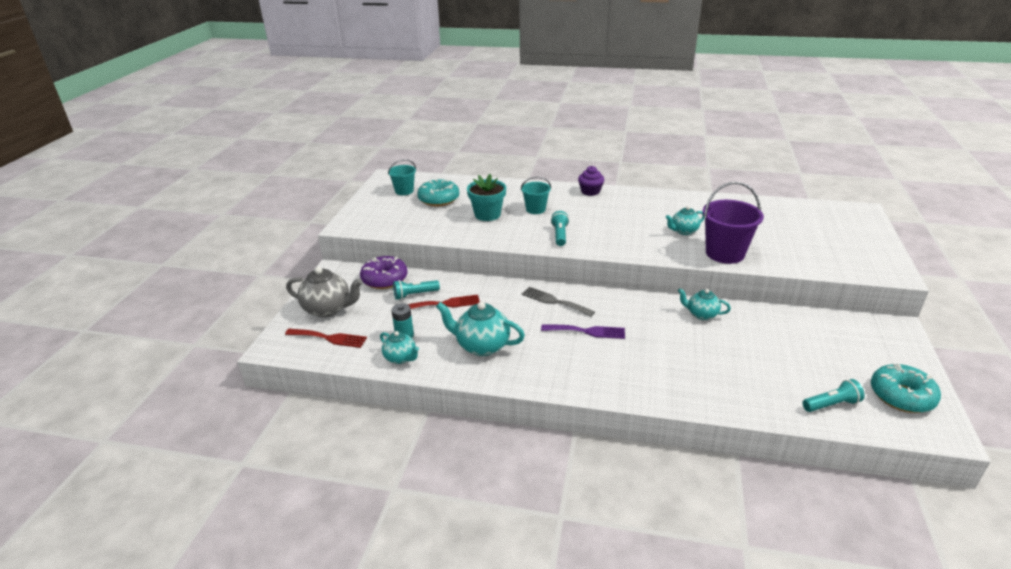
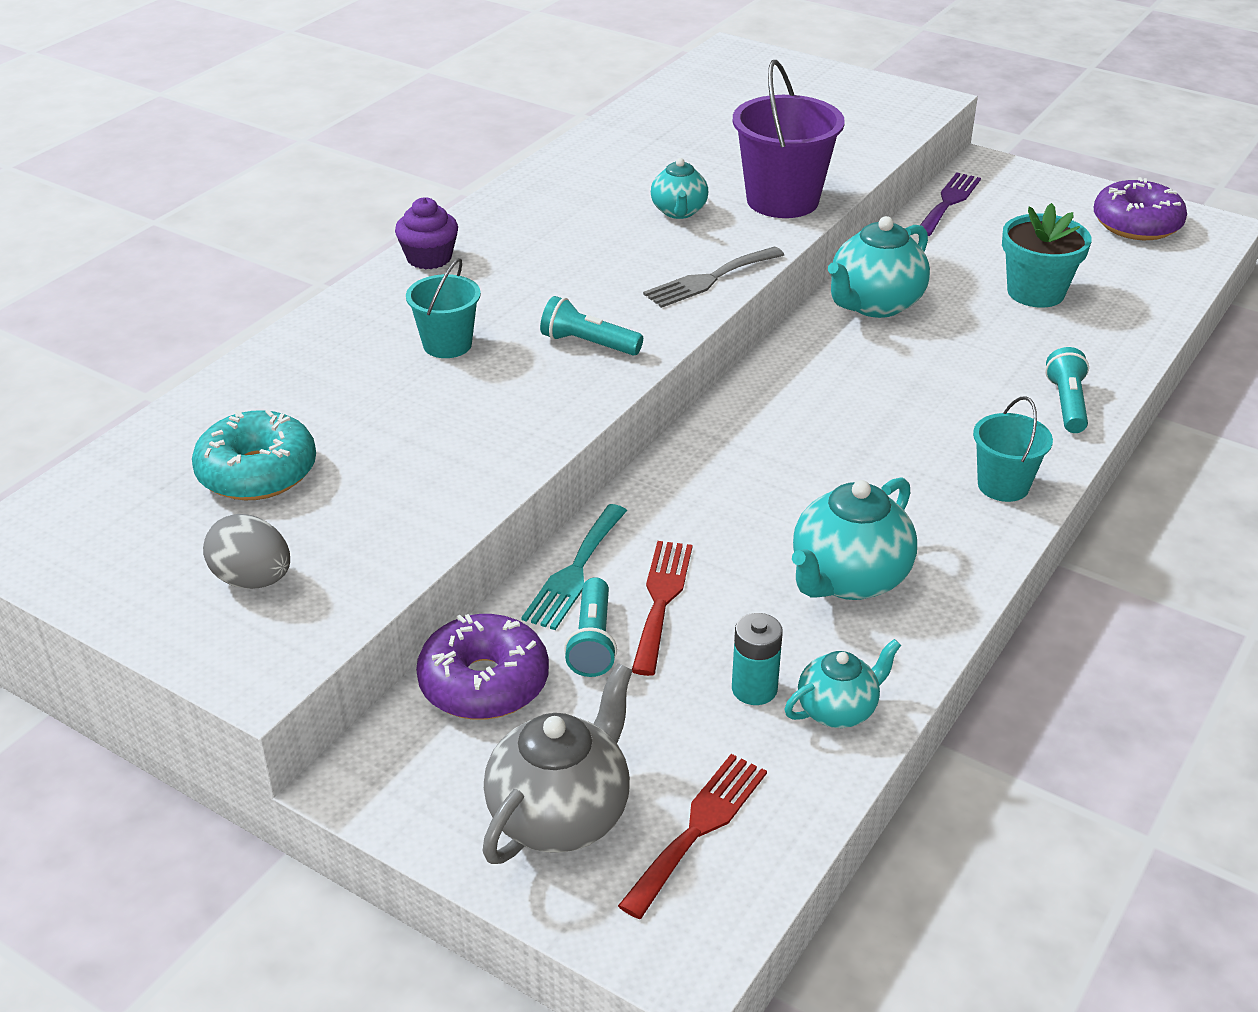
camera: 70 degrees left, 5 degrees up
turquoise bucket [388,159,416,195] -> turquoise bucket moved to [973,396,1053,502]
turquoise flower pot [467,174,506,221] -> turquoise flower pot moved to [1002,203,1091,308]
grey fork [522,287,595,317] -> grey fork moved to [643,247,784,308]
purple fork [541,325,625,339] -> purple fork moved to [920,172,981,236]
turquoise teapot [678,288,731,320] -> turquoise teapot [828,216,930,318], size x1.65
turquoise flashlight [802,379,865,412] -> turquoise flashlight moved to [1045,347,1089,433]
turquoise donut [871,364,941,413] -> purple donut [1094,177,1187,240]
none -> grey egg [203,514,290,589]
none -> turquoise fork [521,504,627,630]

